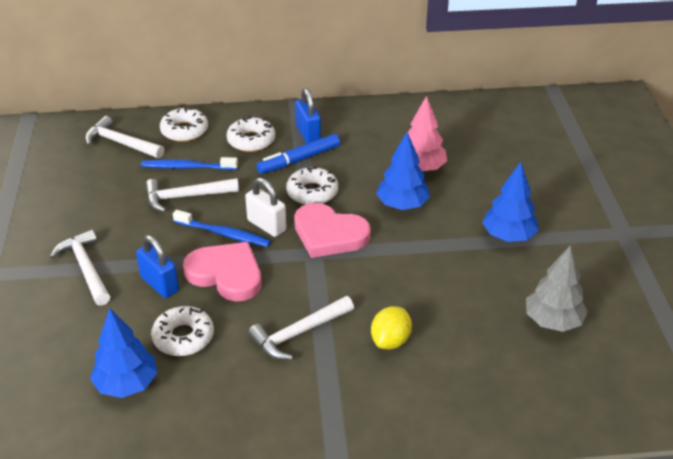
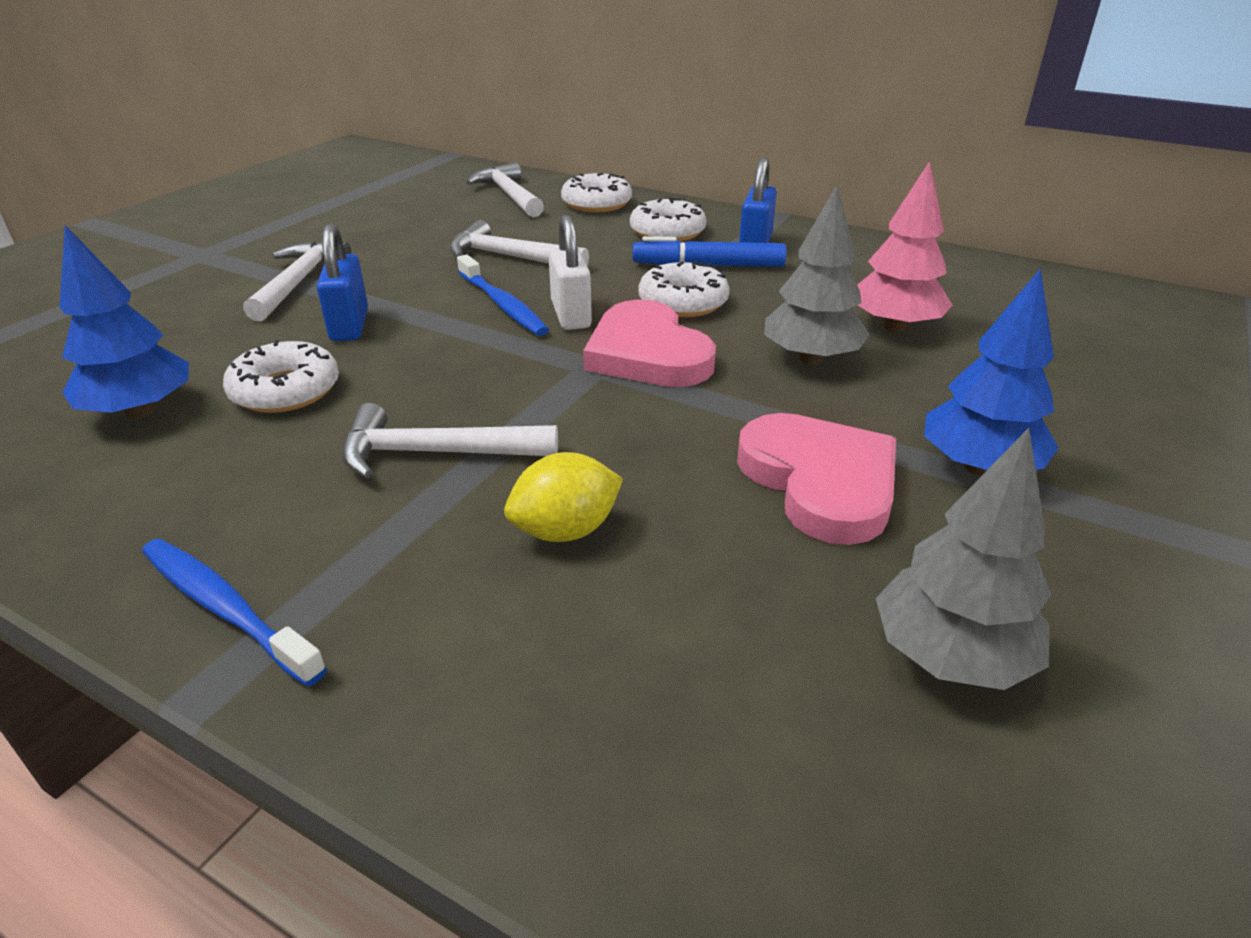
camera: 35 degrees right, 5 degrees down
blue toothbrush [141,157,238,170] -> blue toothbrush moved to [142,539,327,686]
pink heart [183,242,262,301] -> pink heart moved to [737,413,896,545]
blue tree [376,132,430,210] -> grey tree [764,185,870,365]

